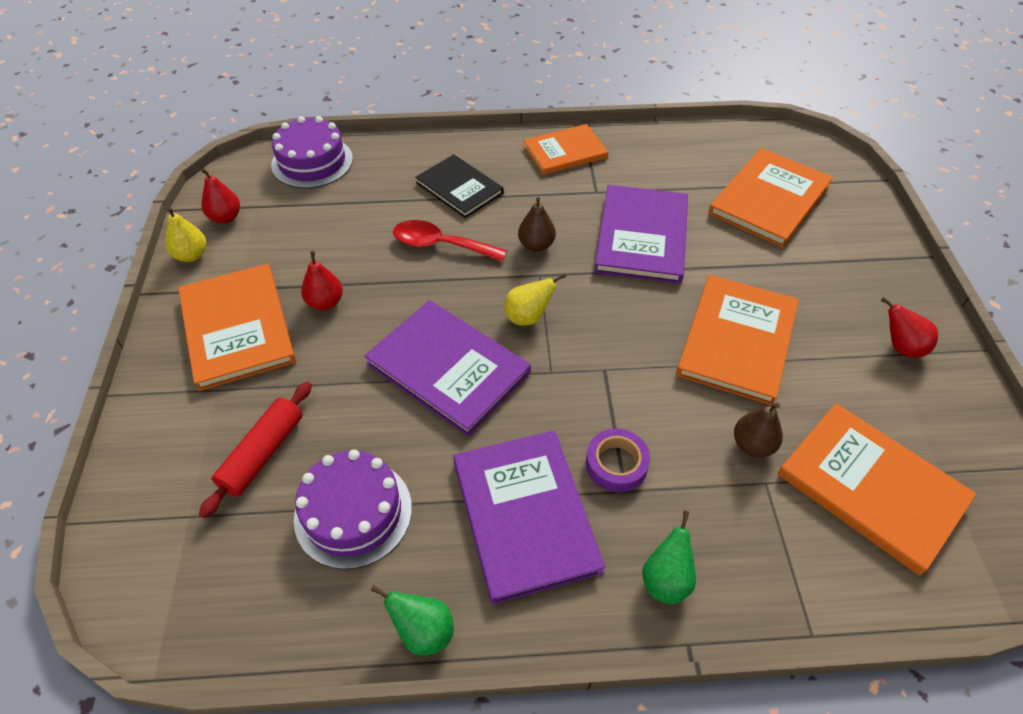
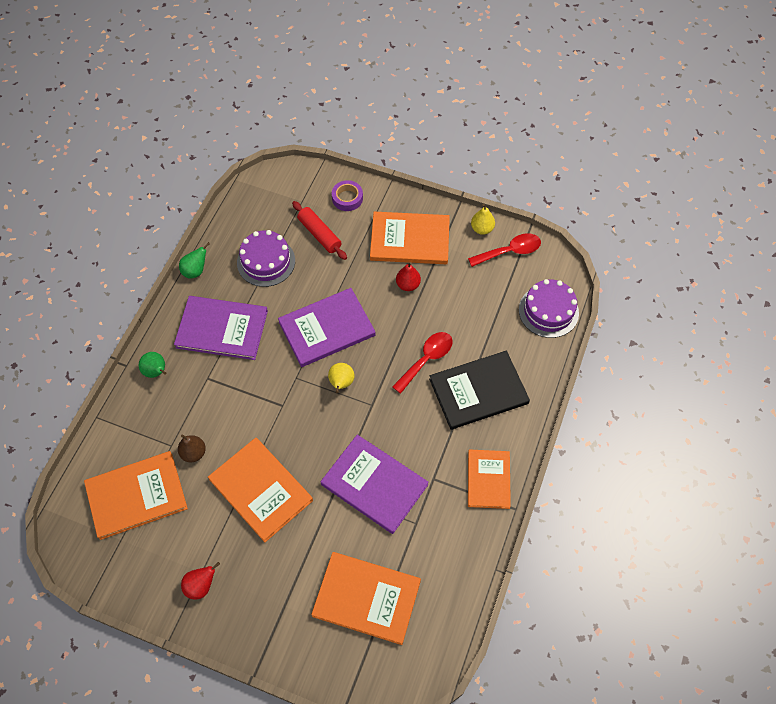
camera: 115 degrees right, 10 degrees up
red pear [201,168,240,223] -> red spoon [468,234,541,267]
black book [415,154,504,218] -> black book [429,351,530,430], size x1.50
brown pear [518,197,556,252] -> none
purple tape [586,429,650,493] -> purple tape moved to [332,180,363,211]
orange book [708,148,833,248] -> orange book turned 45 degrees counterclockwise [311,552,421,645]

